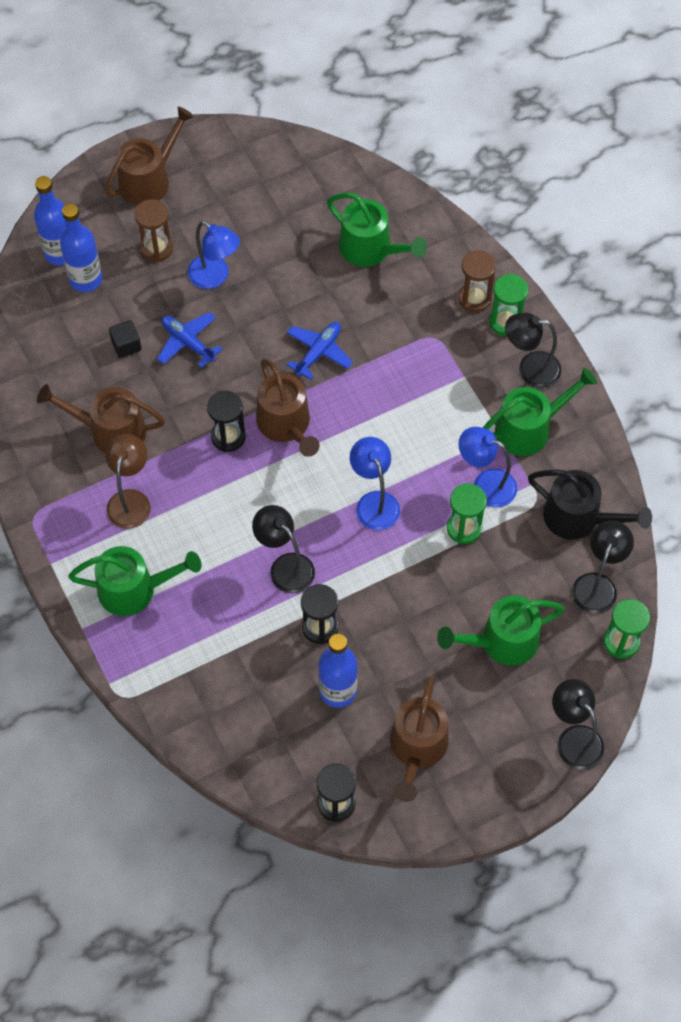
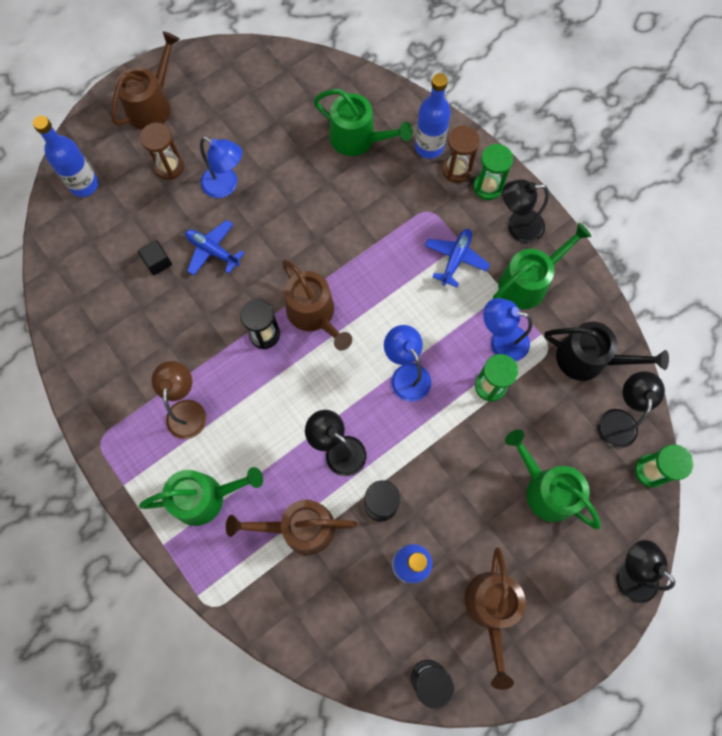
camera: 10 degrees left, 10 degrees up
brown watering can [37,384,165,453] -> brown watering can moved to [226,500,357,555]
blue bottle [60,203,102,292] -> blue bottle moved to [415,73,451,159]
blue plane [287,322,353,380] -> blue plane moved to [425,229,490,287]
green watering can [437,595,565,666] -> green watering can turned 75 degrees clockwise [505,430,601,529]

